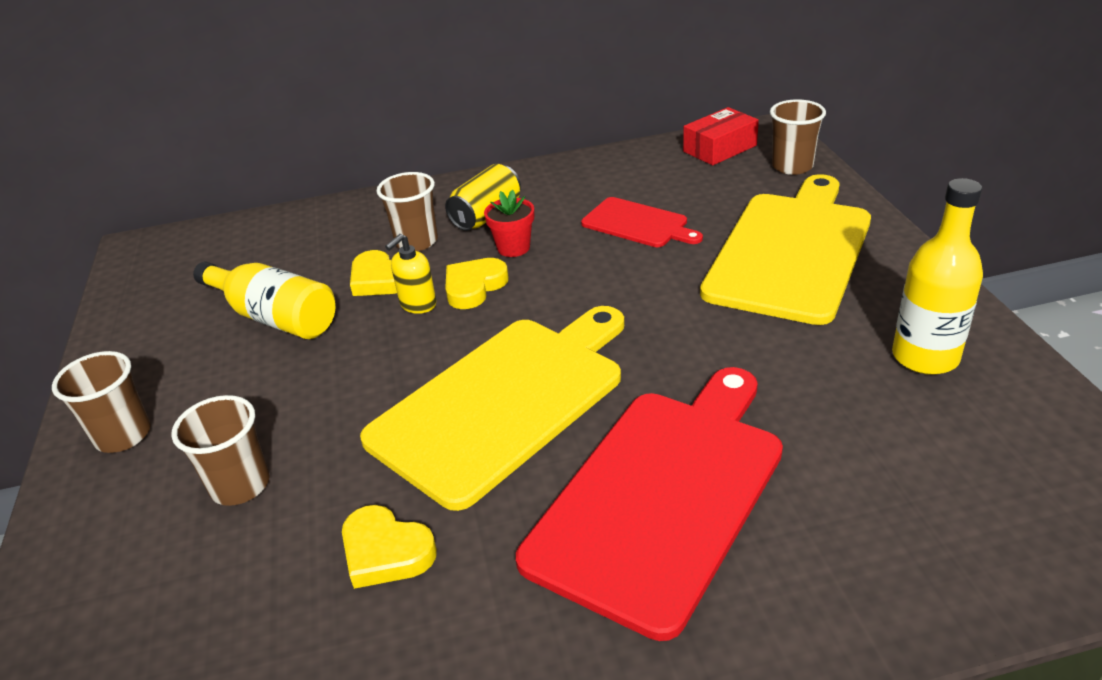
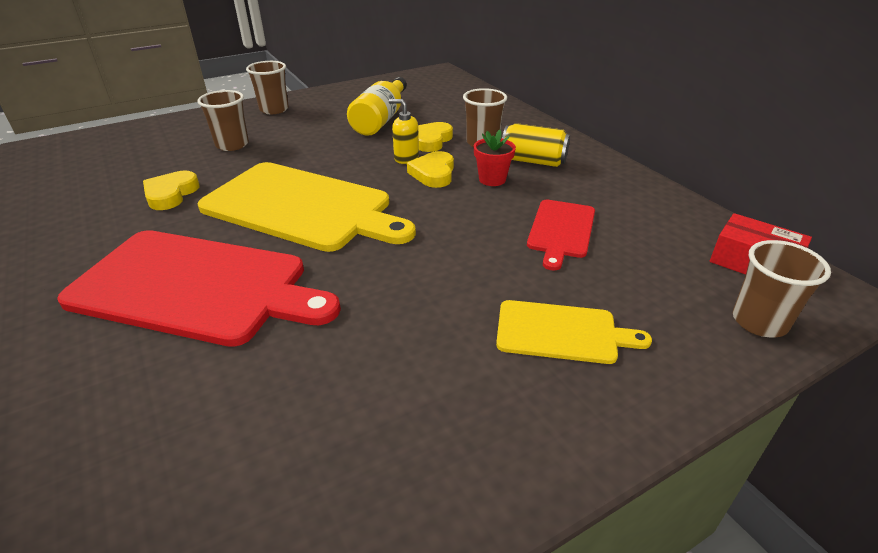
camera: 70 degrees right, 0 degrees up
yellow heart [445,258,509,309] -> yellow heart turned 105 degrees counterclockwise [407,151,454,188]
yellow cutting board [700,174,871,325] -> yellow cutting board [496,300,652,364], size x0.51
yellow bottle [892,178,983,375] -> none

